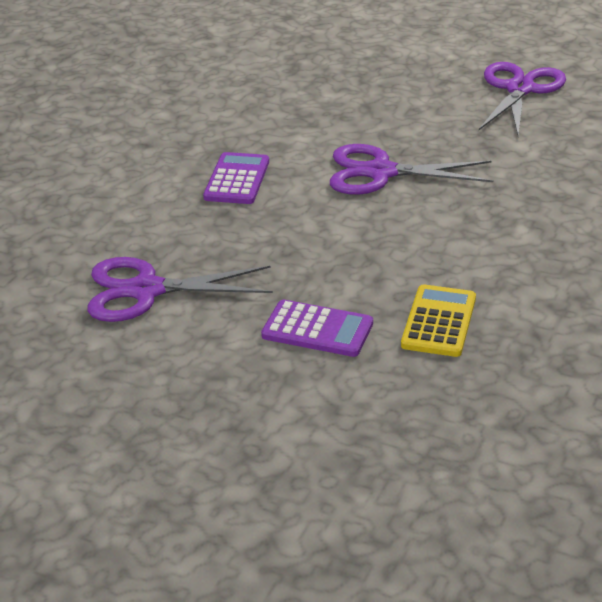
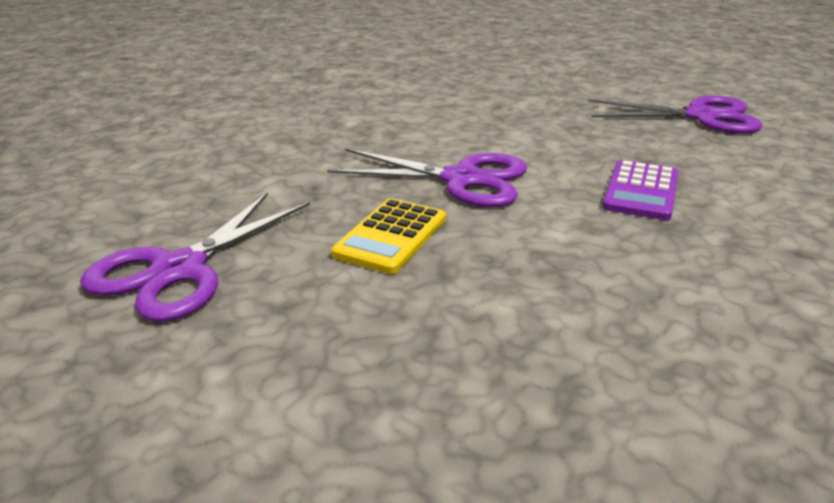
camera: 170 degrees left, 5 degrees down
purple calculator [261,300,373,357] -> none
yellow calculator [401,284,476,357] -> yellow calculator moved to [331,198,446,274]

